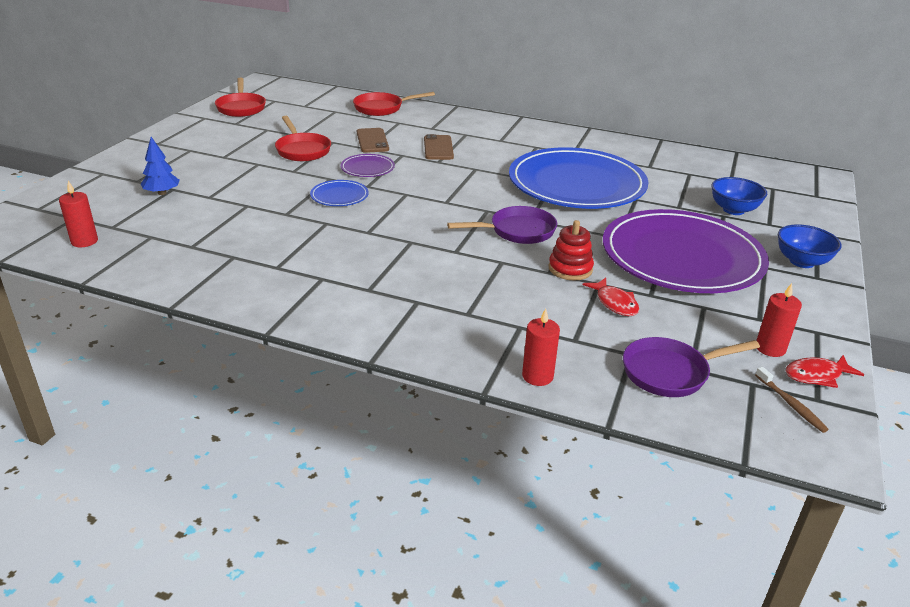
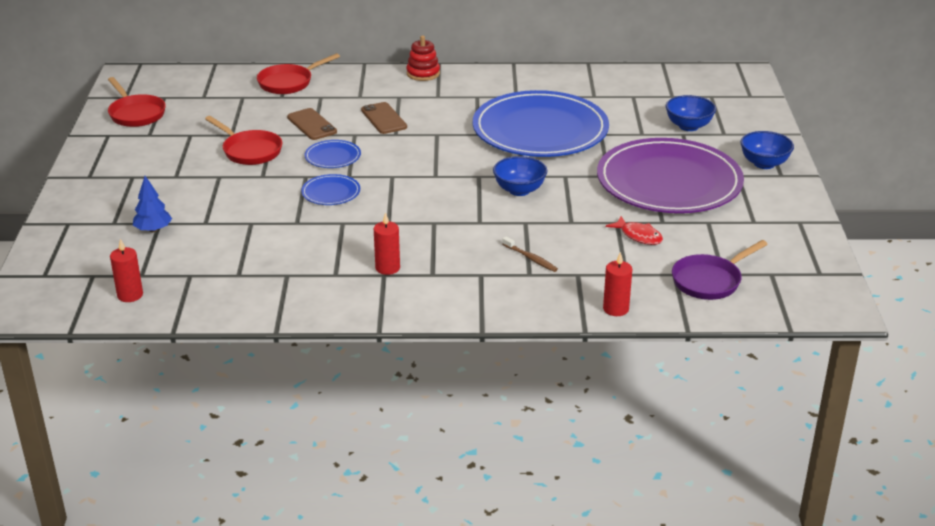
camera: 20 degrees left, 0 degrees up
purple plate [340,154,395,177] -> blue plate [304,140,361,168]
purple pan [447,206,557,244] -> blue bowl [493,156,547,196]
red stacking toy [549,220,594,281] -> red stacking toy moved to [406,35,440,81]
brown toothbrush [755,367,829,433] -> brown toothbrush moved to [503,236,558,272]
red candle [756,283,802,357] -> red candle moved to [374,212,400,275]
red fish [786,355,864,388] -> none

